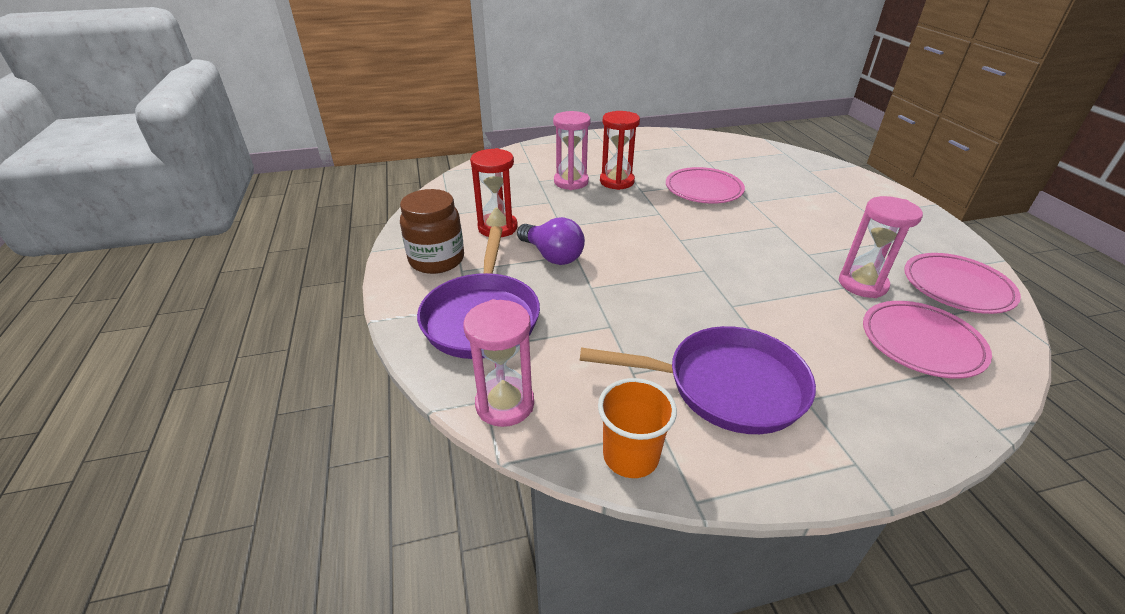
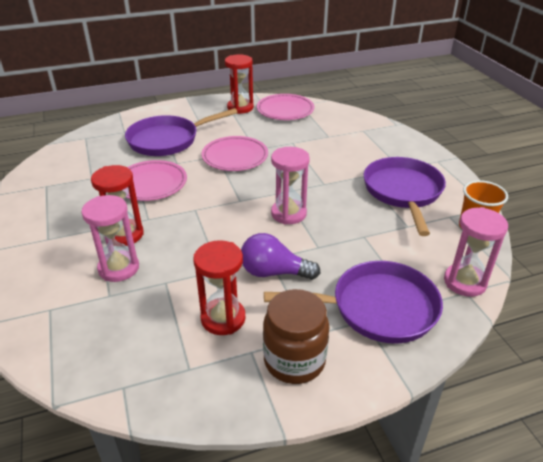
camera: 95 degrees left, 0 degrees up
purple light bulb [517,217,585,265] -> purple light bulb turned 120 degrees counterclockwise [241,233,320,280]
pink hourglass [838,196,923,298] -> pink hourglass moved to [271,147,310,225]
pink plate [863,301,992,378] -> pink plate moved to [202,136,268,171]
none -> purple pan [125,108,238,156]
none -> red hourglass [225,54,254,114]

